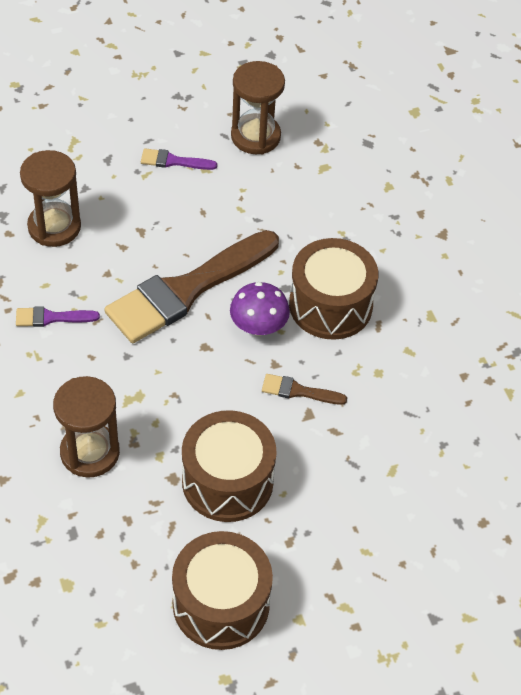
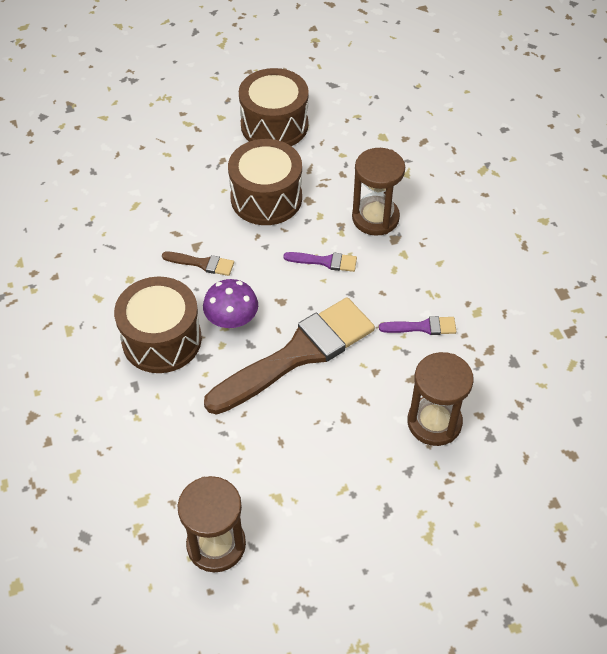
camera: 175 degrees left, 0 degrees up
purple brush [141,148,217,170] -> purple brush moved to [283,252,357,272]

